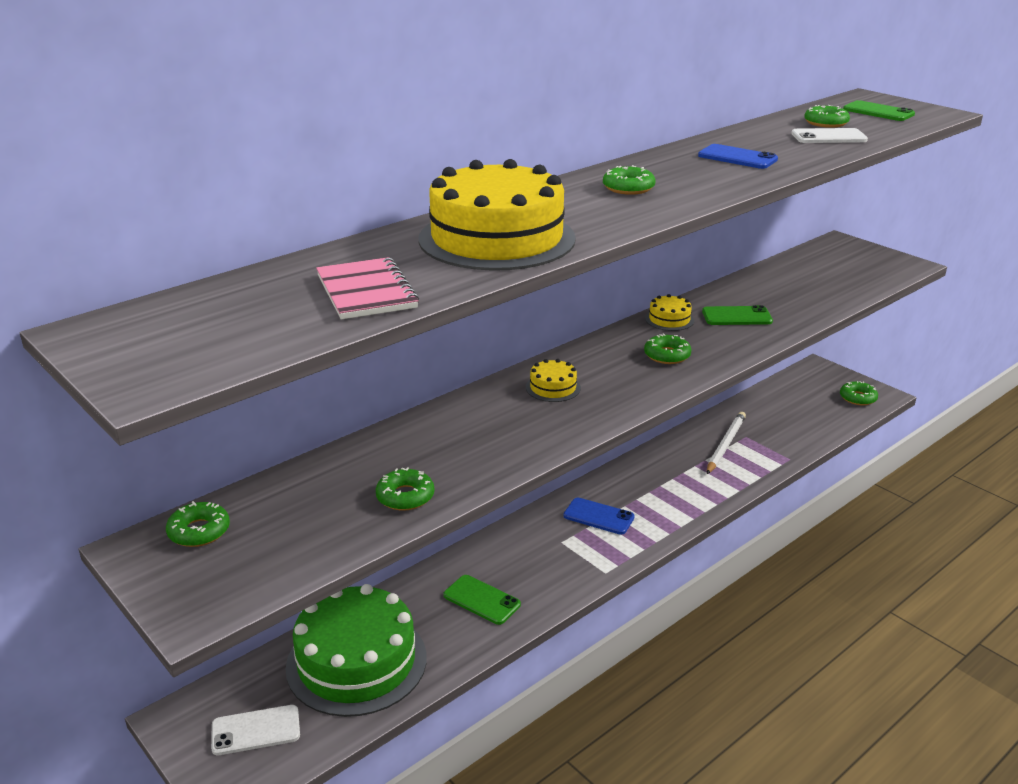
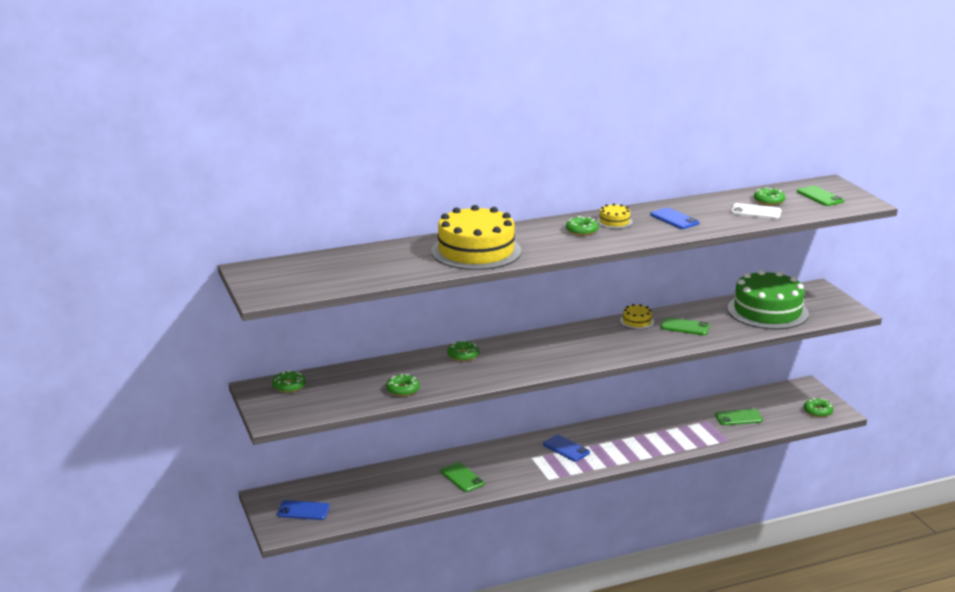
camera: 20 degrees right, 5 degrees down
white phone [211,705,300,755] -> blue phone [277,500,330,520]
green cake [286,584,427,717] -> green cake moved to [727,270,809,329]
pink notebook [316,257,419,319] -> none
yellow cake [526,359,581,402] -> yellow cake moved to [597,203,633,229]
green donut [644,334,691,364] -> green donut moved to [447,340,479,361]
white pencil [707,412,746,474] -> none
none -> green phone [715,409,763,425]

